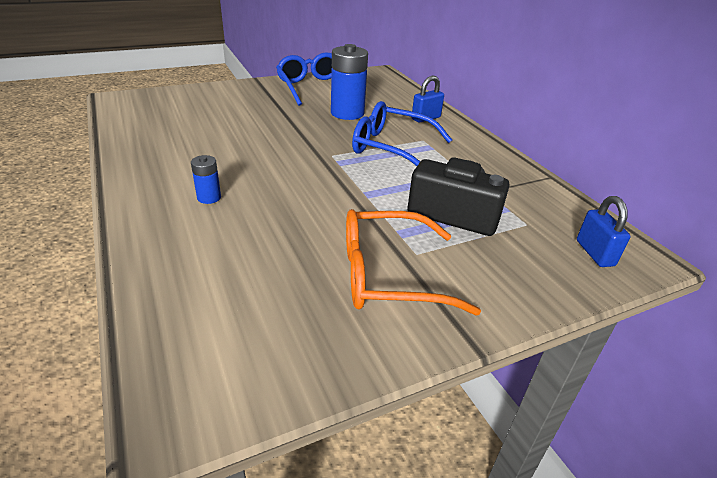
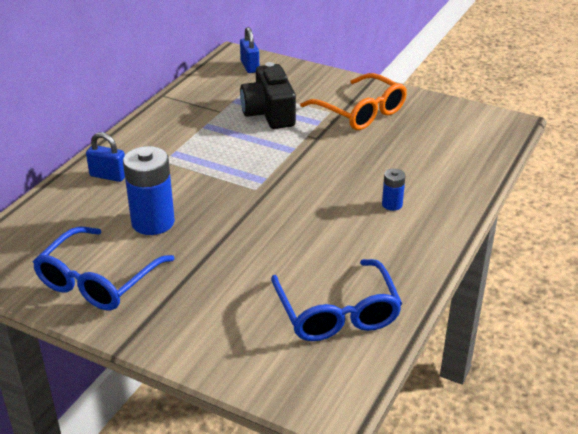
camera: 125 degrees left, 0 degrees up
blue glasses [352,101,452,166] -> blue glasses moved to [271,259,402,341]
blue padlock [577,196,631,267] -> blue padlock turned 60 degrees counterclockwise [240,27,259,73]

